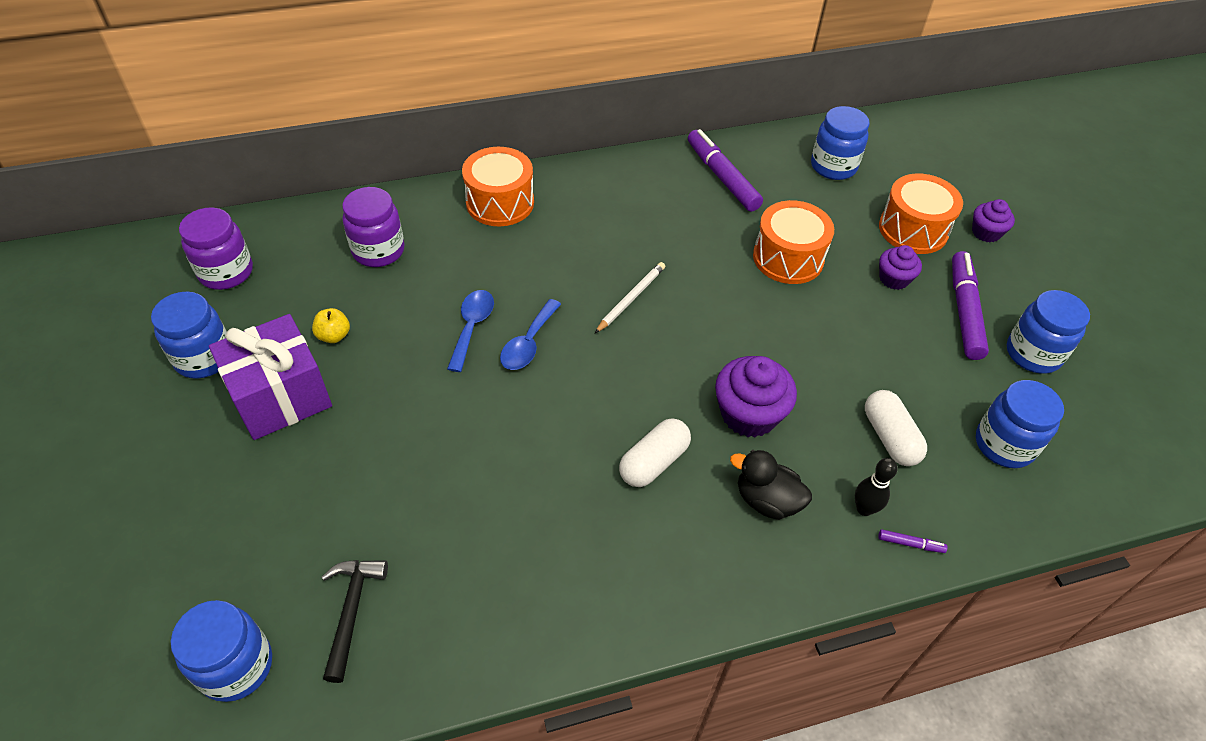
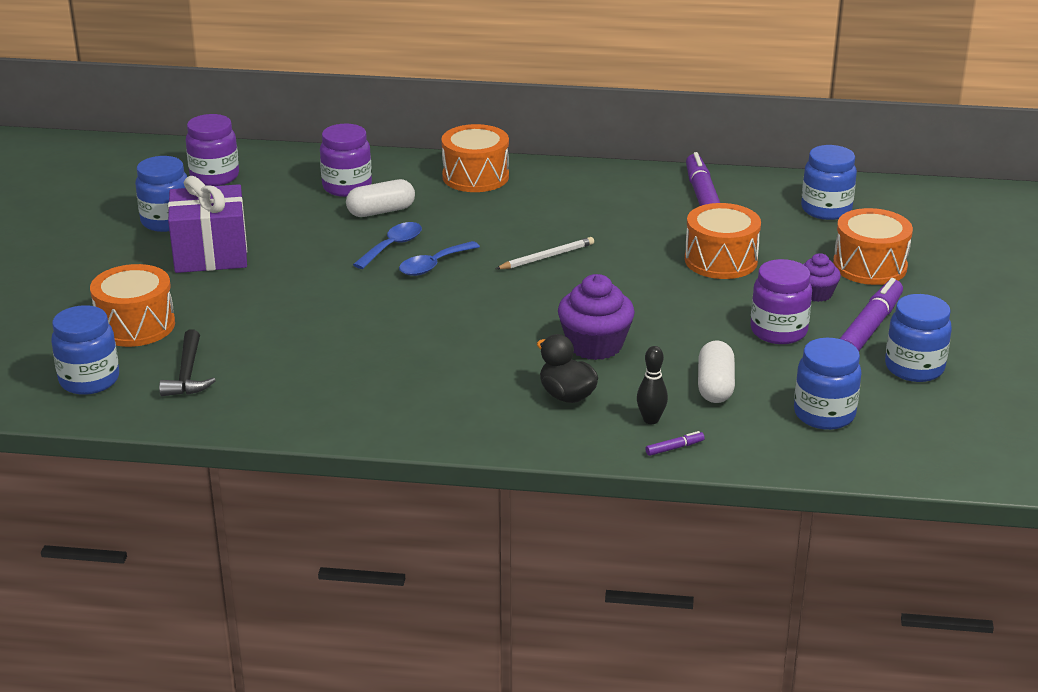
camera: 25 degrees right, 20 degrees down
yellow apple [312,308,350,343] -> none
black hammer [322,560,388,683] -> black hammer turned 150 degrees clockwise [159,329,216,396]
white capsule [619,419,691,487] -> white capsule moved to [346,179,415,217]
purple marker [878,529,948,553] -> purple marker turned 60 degrees counterclockwise [645,431,705,456]
purple cupcake [972,199,1015,243] -> none
none -> orange drum [90,264,175,347]
none -> purple jar [750,259,812,344]

